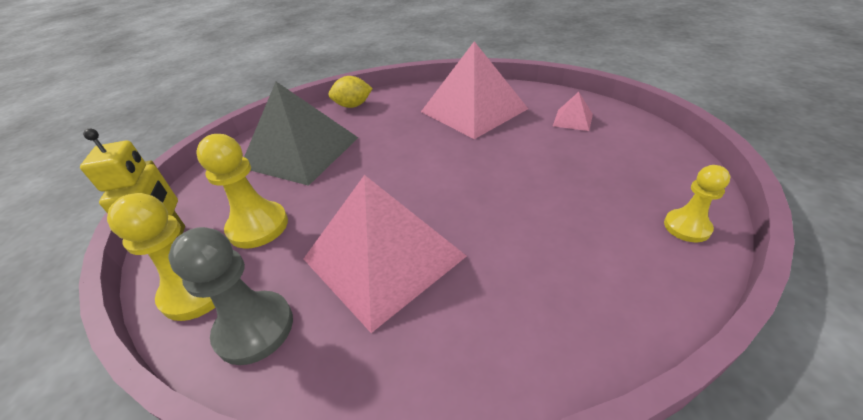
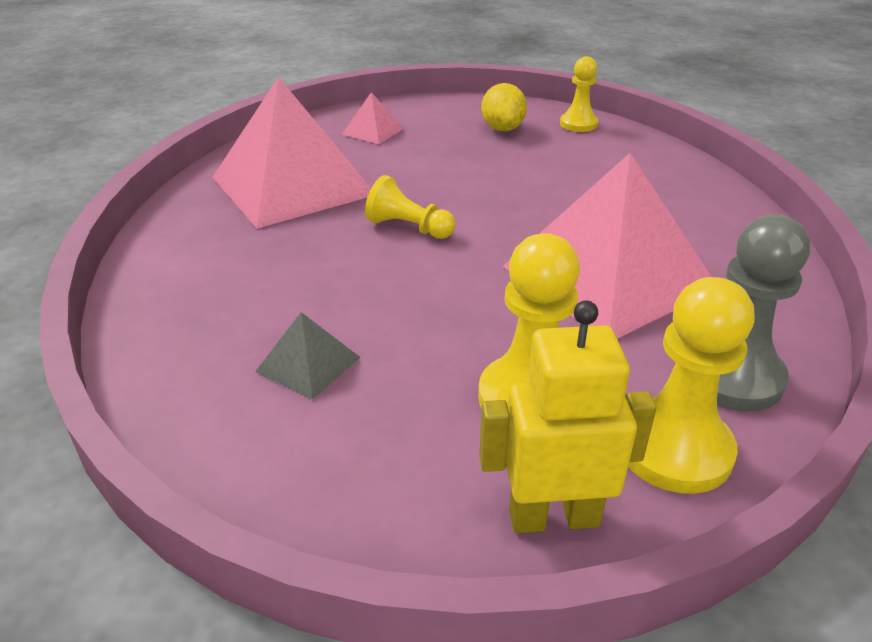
camera: 85 degrees left, 5 degrees down
grey pyramid [244,82,358,186] -> grey pyramid [255,312,360,400], size x0.42
yellow lemon [328,76,373,108] -> yellow lemon moved to [481,83,527,131]
none -> yellow pawn [365,175,456,239]

